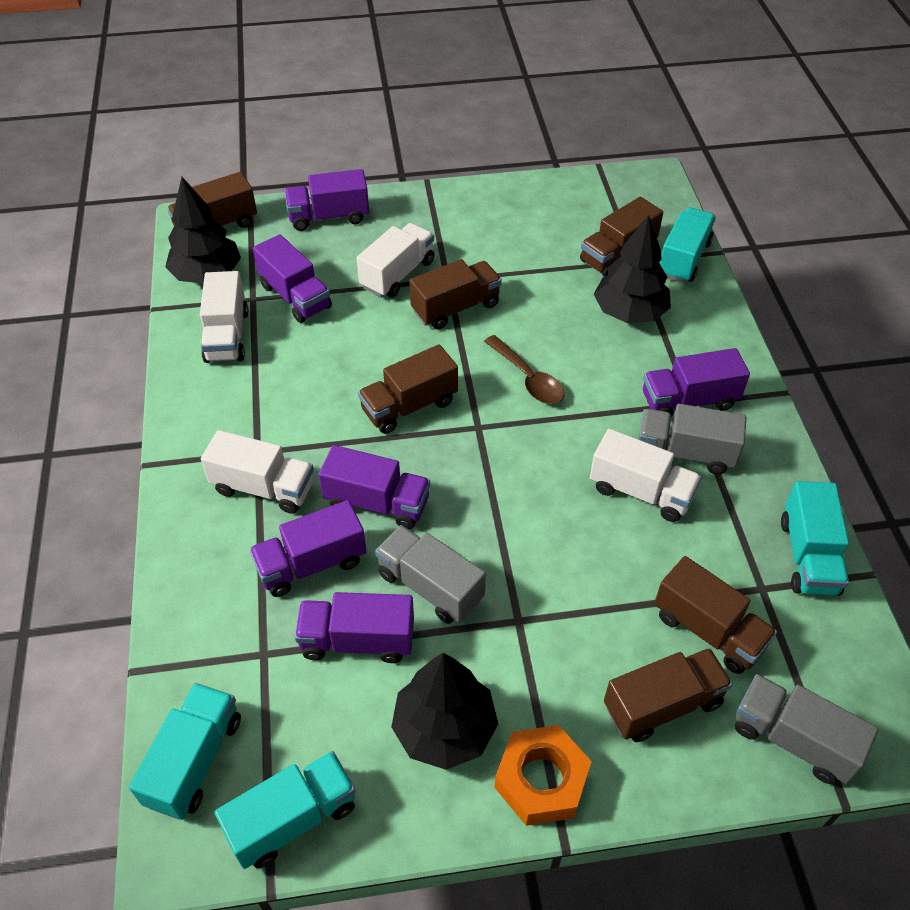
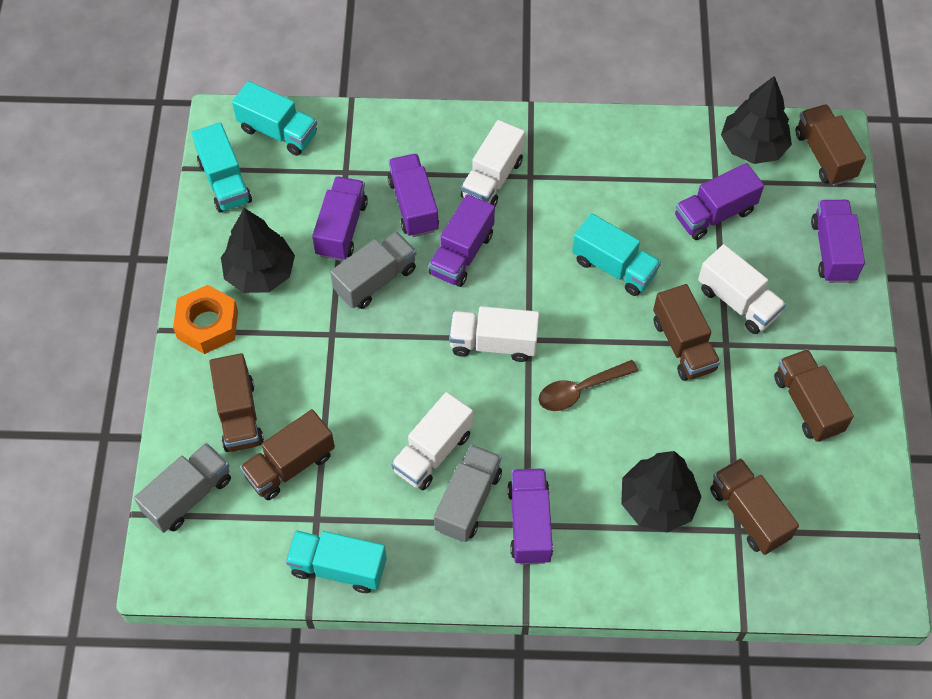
camera: 100 degrees right, 10 degrees up
white truck [200,271,248,363] -> white truck moved to [449,306,539,362]
brown truck [358,344,458,434] -> brown truck moved to [774,349,854,442]
turquoise truck [659,207,716,283] -> turquoise truck moved to [572,213,661,296]

